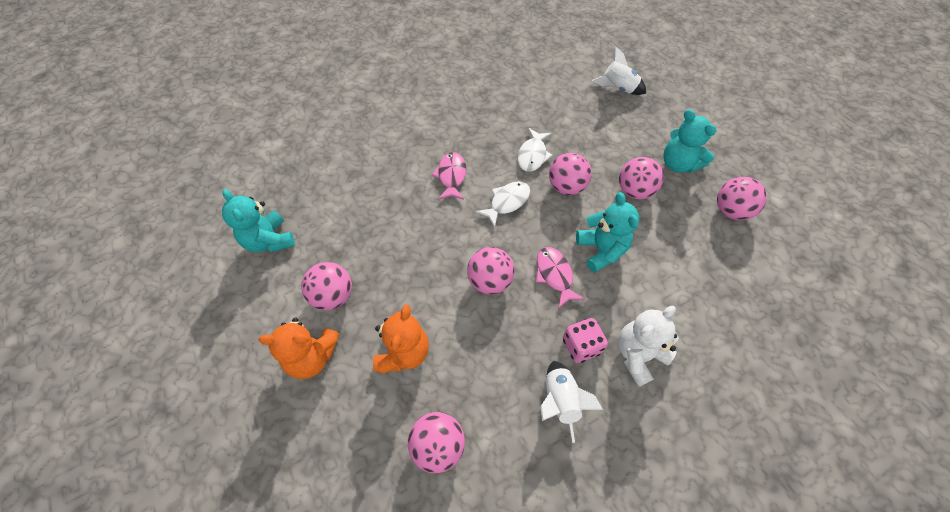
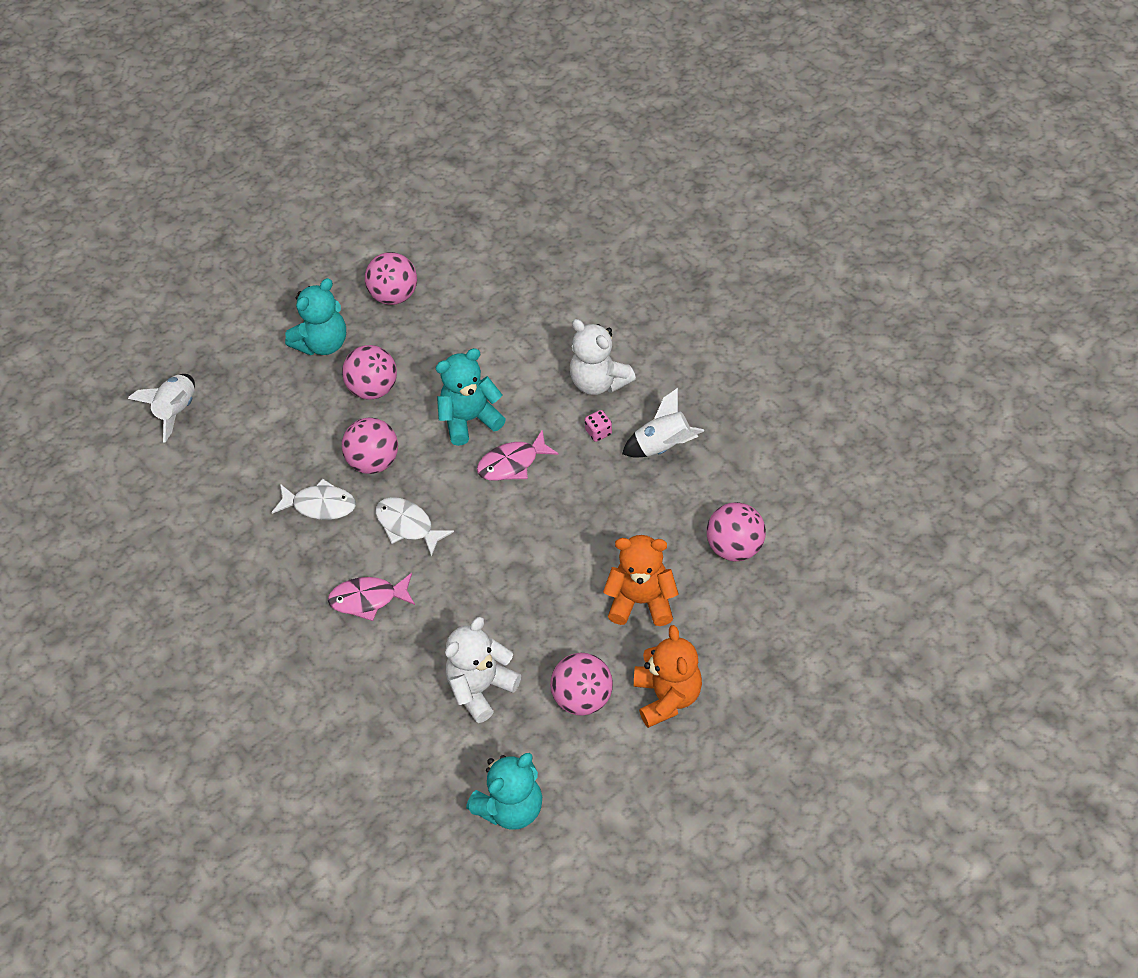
camera: 95 degrees left, 5 degrees down
pink ball [467,247,515,295] -> none
pink dice [563,318,608,363] -> pink dice [585,410,612,442], size x0.60
none -> white teddy bear [445,617,521,723]

